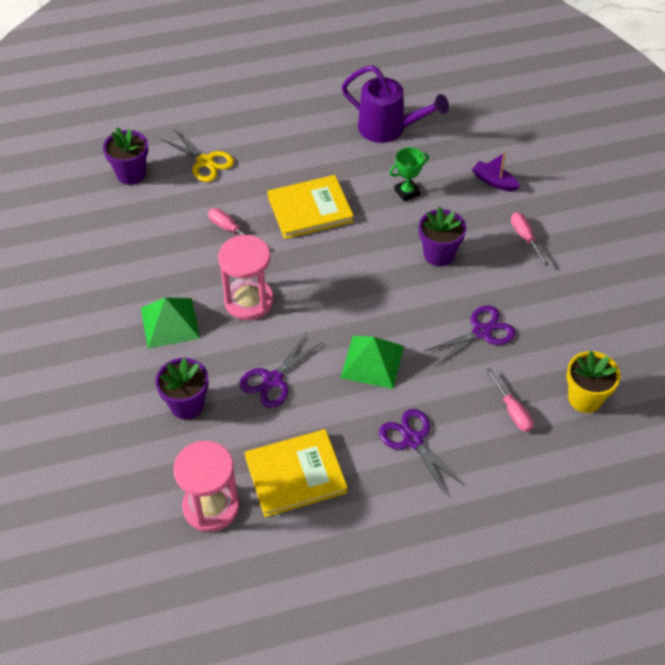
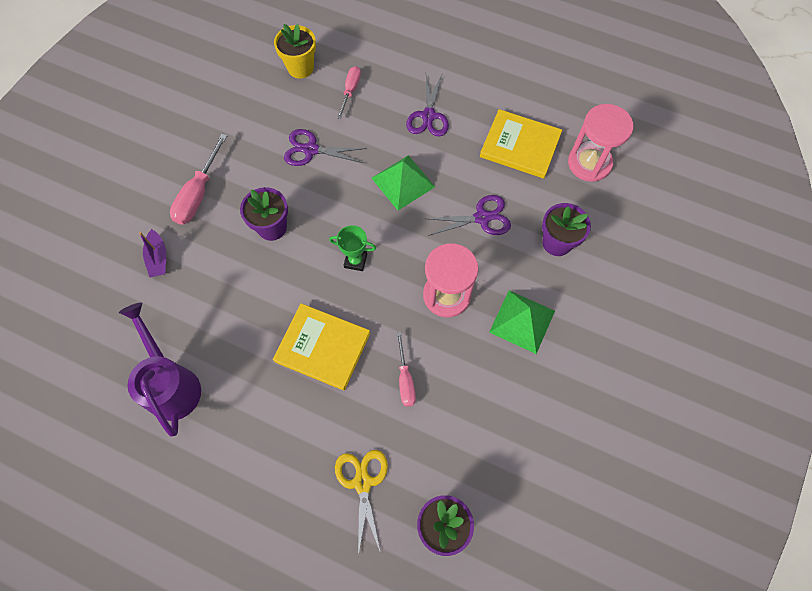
camera: 140 degrees left, 15 degrees up
green trophy [389,147,429,201] -> green trophy moved to [329,225,376,271]
pink screwdriver [511,212,549,266] -> pink screwdriver [170,134,227,225], size x1.58

